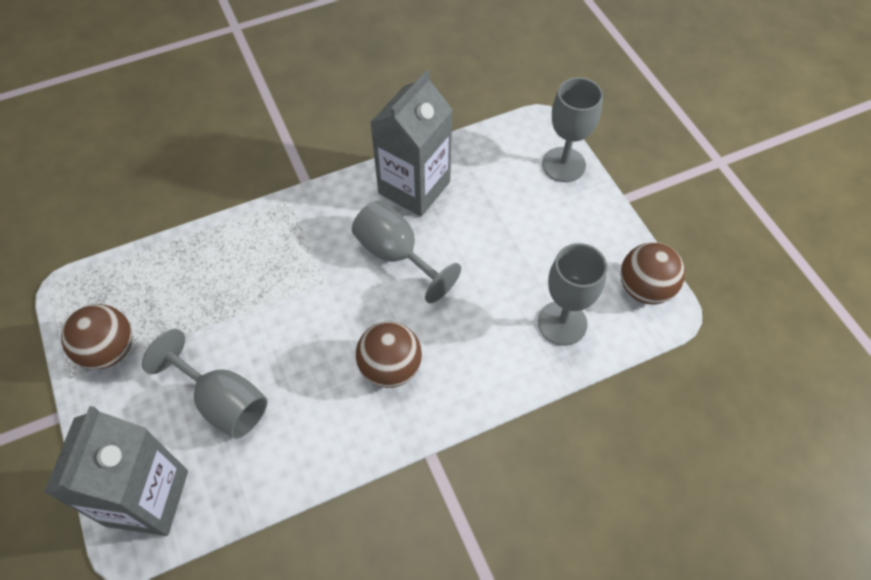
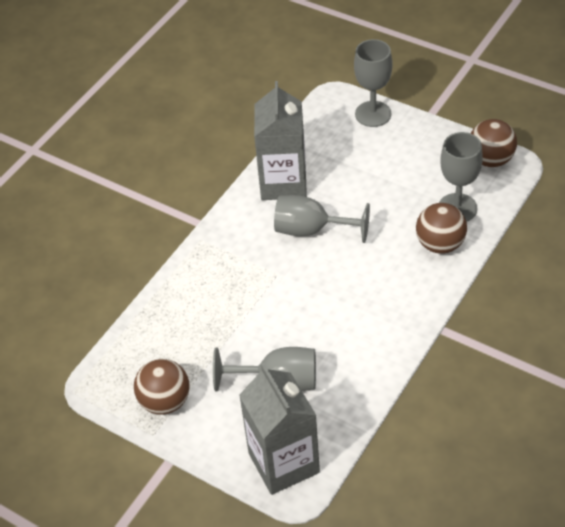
camera: 30 degrees left, 10 degrees down
brown ball [356,322,422,388] -> brown ball moved to [416,203,467,254]

